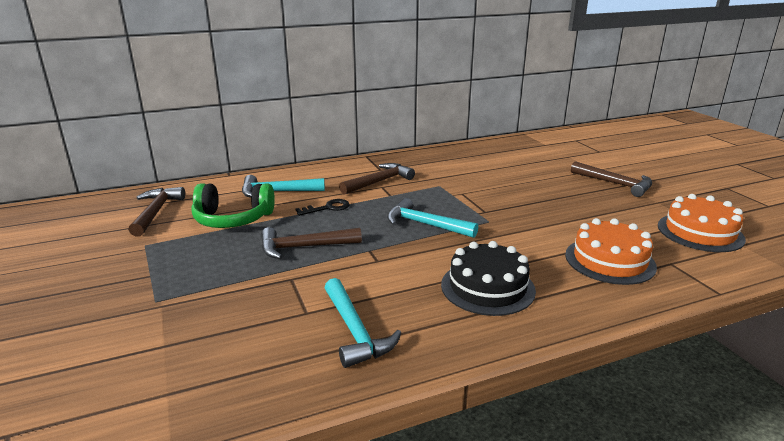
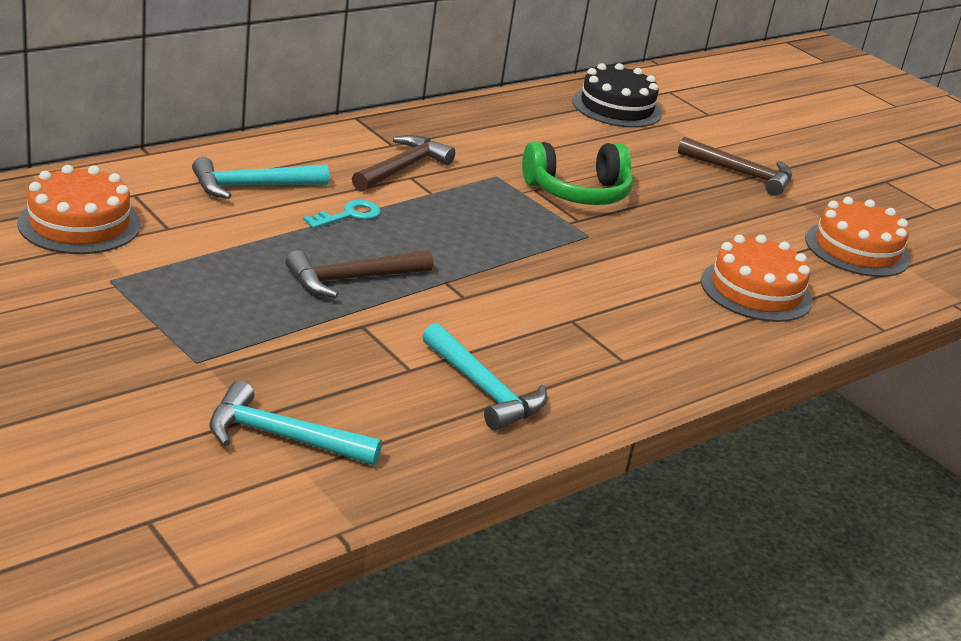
camera: 20 degrees left, 5 degrees up
brown hammer [128,187,185,237] -> orange cake [17,165,141,254]
green headphones [191,183,275,228] -> green headphones moved to [522,142,633,205]
black key [295,199,349,216] -> turquoise key [303,200,381,228]
turquoise hammer [387,198,478,238] -> turquoise hammer moved to [210,381,382,465]
black cake [441,241,536,316] -> black cake moved to [572,63,662,128]

